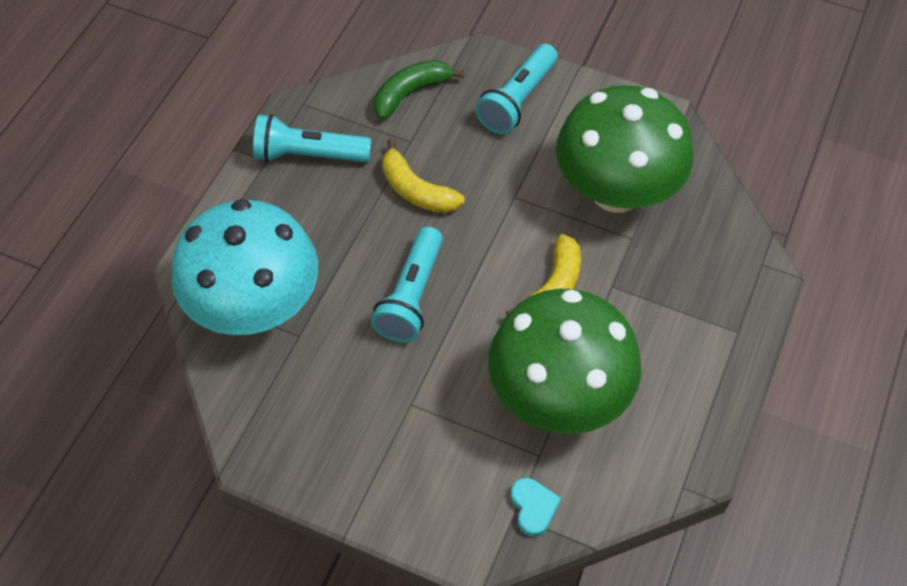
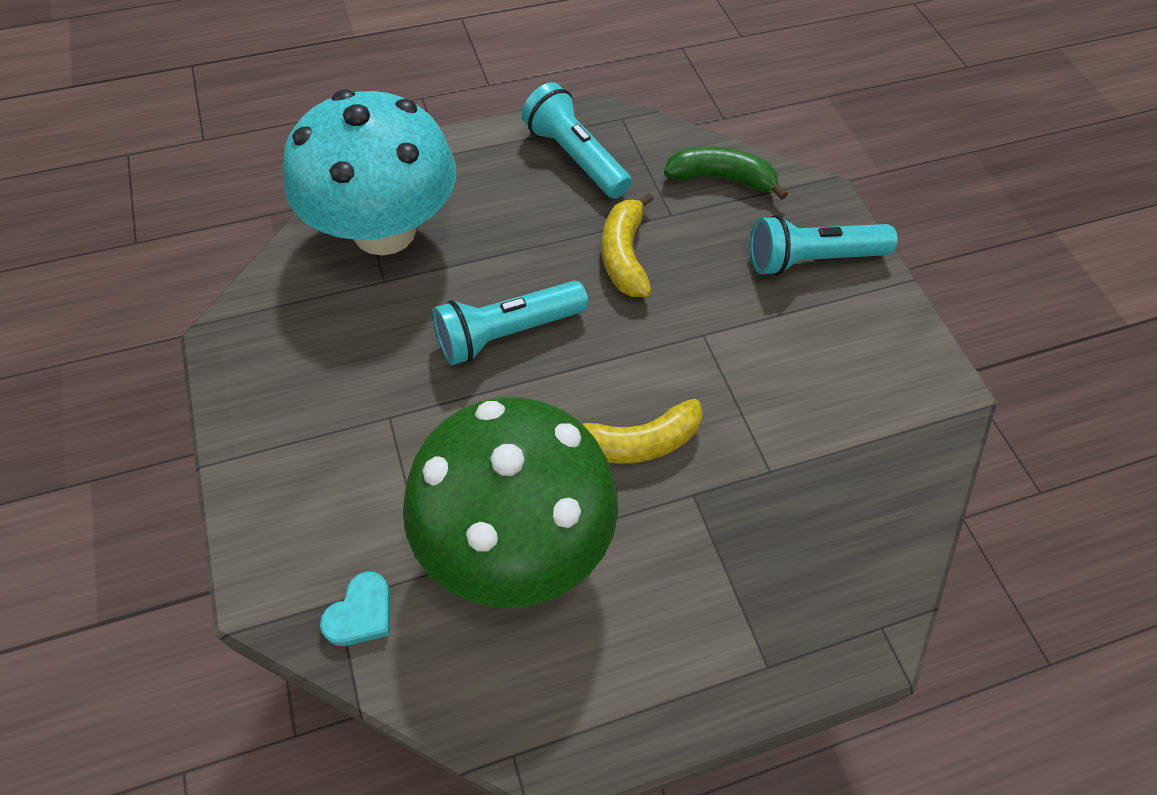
camera: 45 degrees right, 0 degrees up
green mushroom [556,85,693,213] -> none

